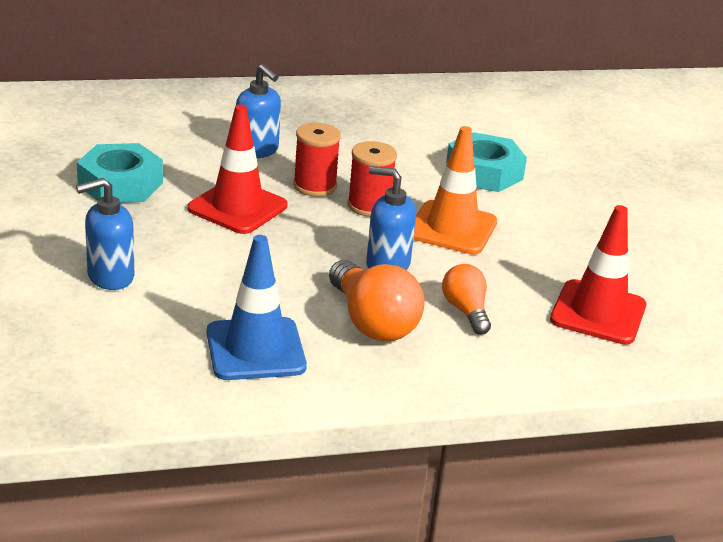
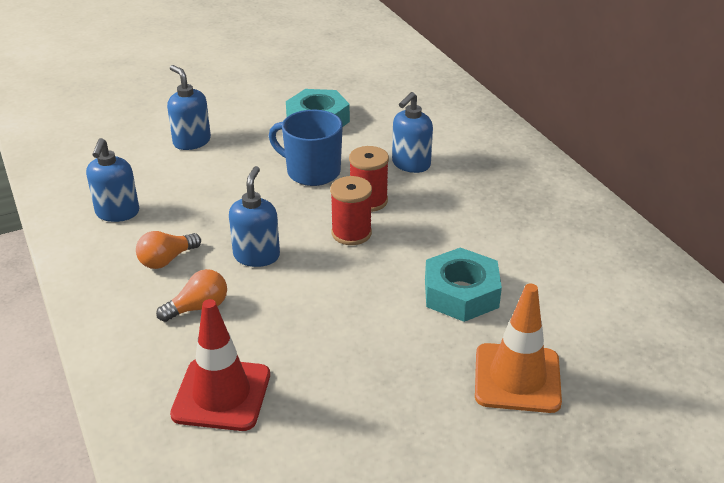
camera: 80 degrees right, 5 degrees up
red traffic cone [187,105,288,234] -> blue mug [269,110,343,186]
blue traffic cone [207,235,307,380] -> blue soap dispenser [86,138,139,222]
orange light bulb [329,260,425,341] -> orange light bulb [136,231,201,269], size x0.61
orange traffic cone [413,126,497,255] -> orange traffic cone moved to [475,283,562,413]

